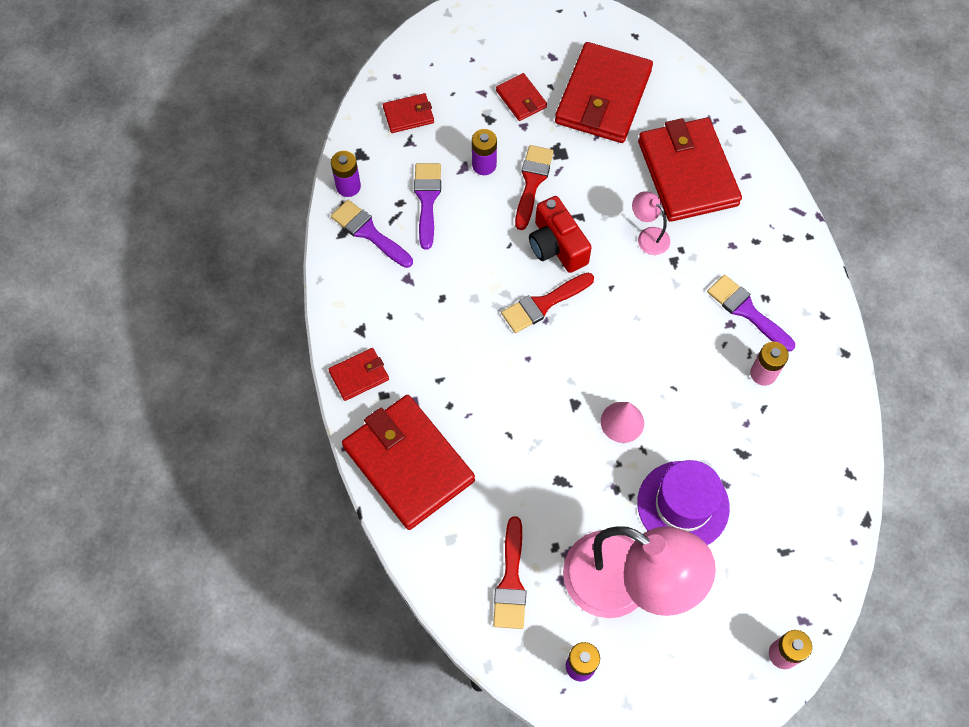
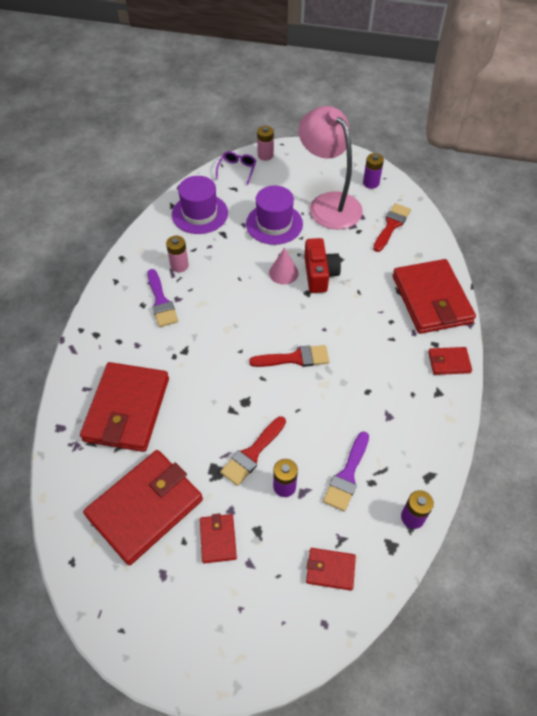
camera: 155 degrees left, 10 degrees down
purple brush [331,200,413,268] -> none
red camera [529,196,592,273] -> red camera moved to [304,238,341,293]
pink lamp [632,191,670,255] -> none
none -> purple hat [172,176,228,234]
none -> purple glasses [216,151,256,185]

